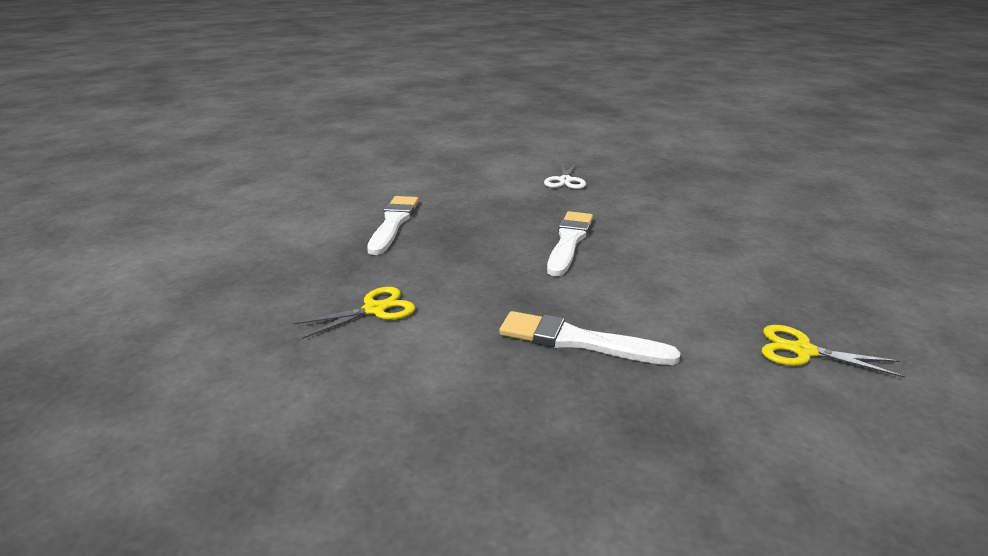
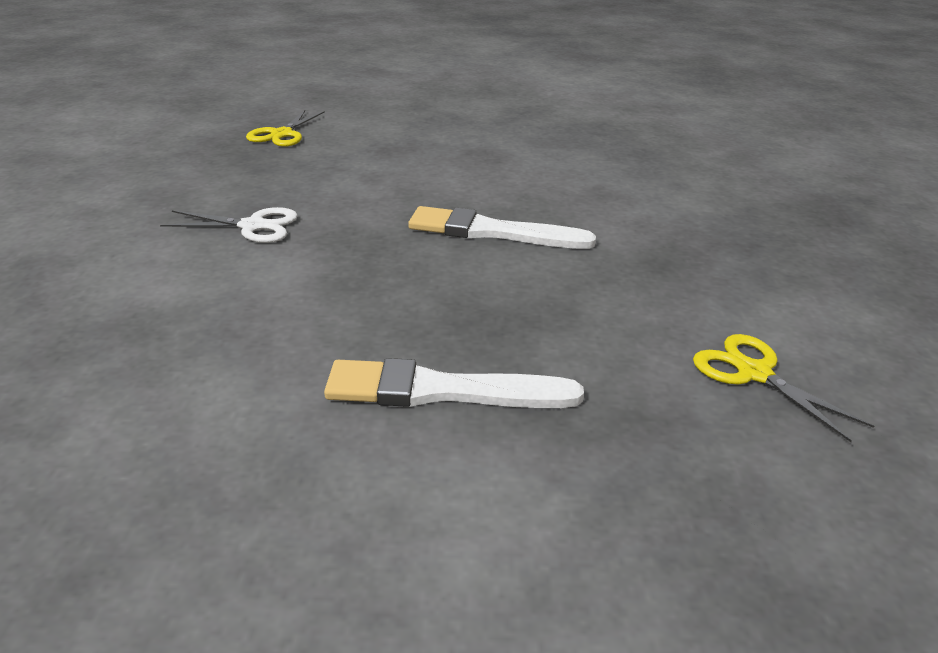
camera: 95 degrees left, 5 degrees up
white brush [499,311,681,365] -> none
yellow scissors [762,325,905,378] -> yellow scissors moved to [246,110,325,147]

